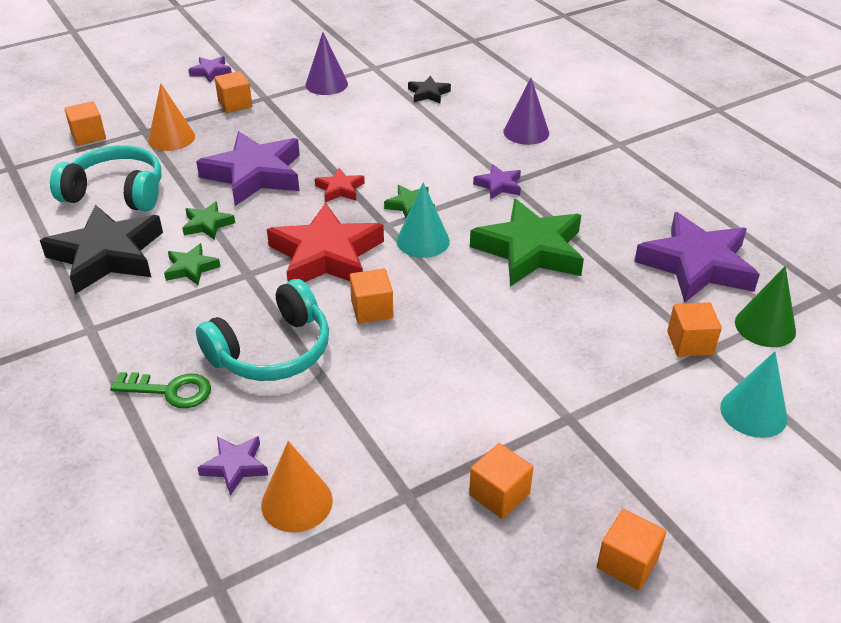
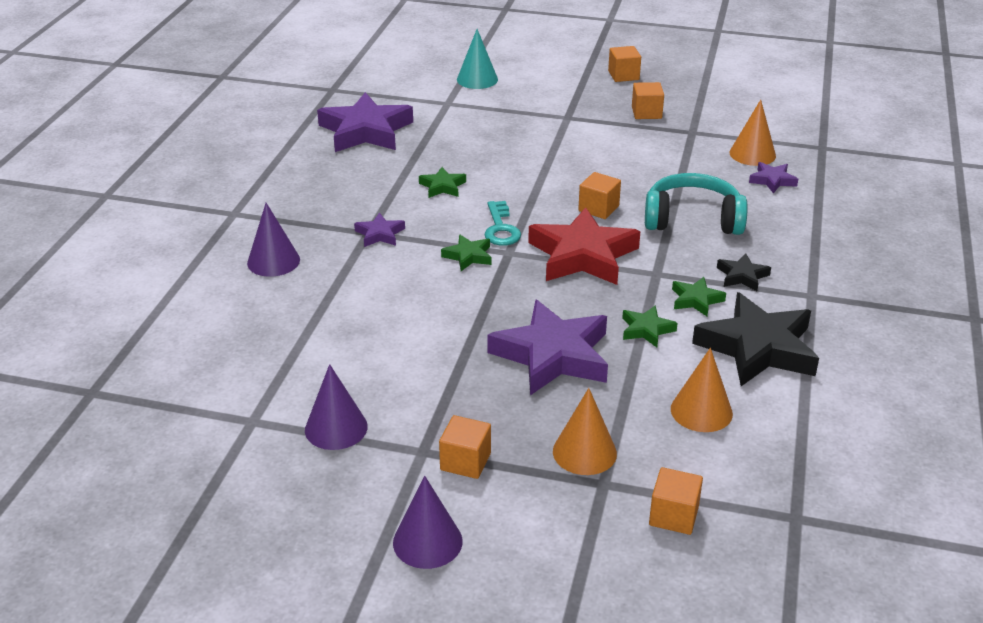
camera: 135 degrees left, 5 degrees down
turquoise headphones [50,145,161,211] -> orange cone [671,348,733,432]
green key [110,372,211,408] -> none
purple star [188,56,232,83] -> purple cone [393,476,463,569]
red star [315,168,365,202] -> none
turquoise cone [396,182,450,258] -> turquoise key [484,201,521,246]
black star [408,76,451,104] -> black star moved to [717,254,771,291]
green star [470,199,584,287] -> green star [419,167,466,198], size x0.46
orange cube [667,302,722,357] -> none
green cone [735,266,796,347] -> none

